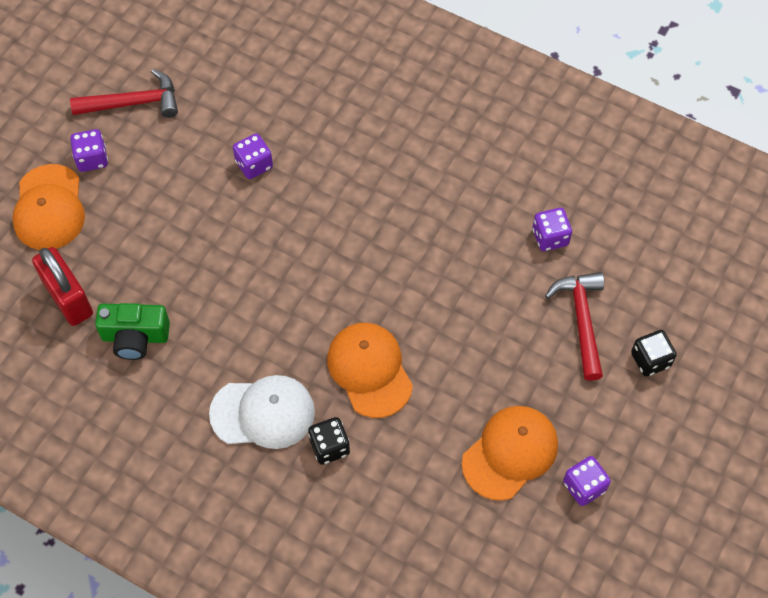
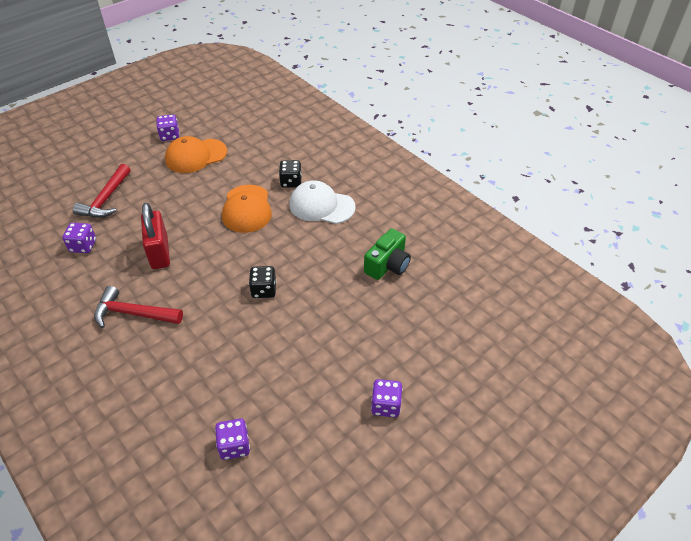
camera: 160 degrees left, 15 degrees down
orange cap [12,164,85,250] -> none
red padlock [32,247,93,326] -> red padlock moved to [141,203,170,269]
red hammer [70,69,178,118] -> red hammer moved to [94,286,183,328]
green camera [95,303,170,360] -> green camera turned 105 degrees clockwise [364,228,411,280]
purple dice [233,133,273,179] -> purple dice moved to [215,419,250,460]
black dice [631,330,677,377] -> black dice moved to [249,266,276,298]

